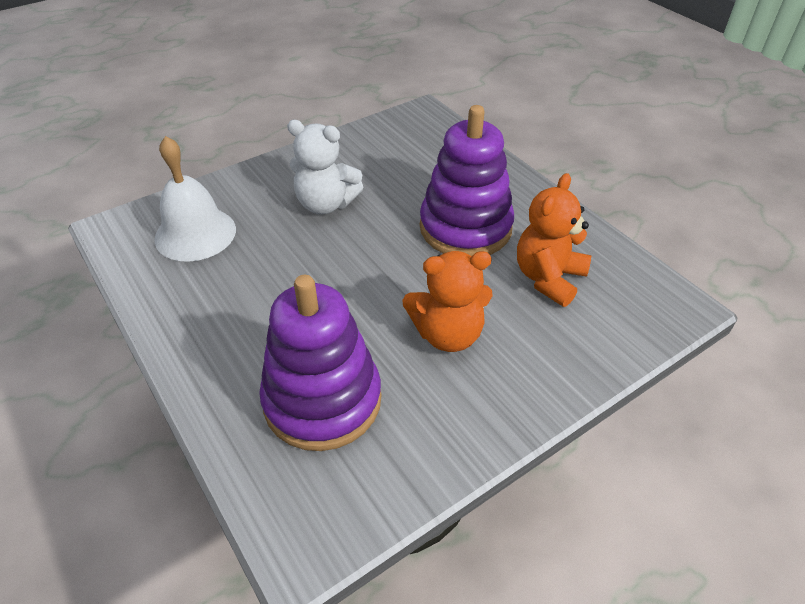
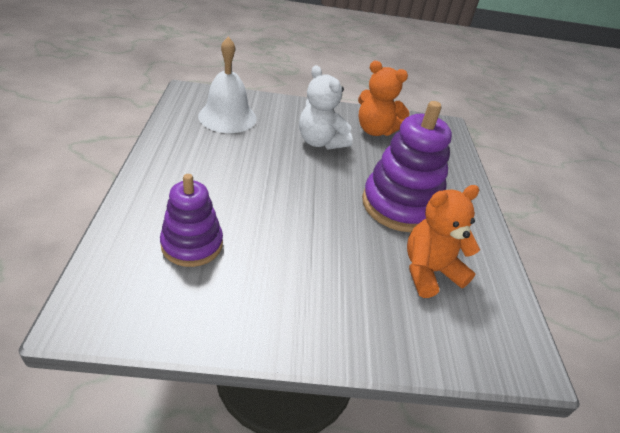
camera: 30 degrees right, 5 degrees down
purple stacking toy [259,275,381,451] -> purple stacking toy [160,174,223,267], size x0.64
orange teddy bear [402,251,493,352] -> orange teddy bear moved to [358,61,409,136]

